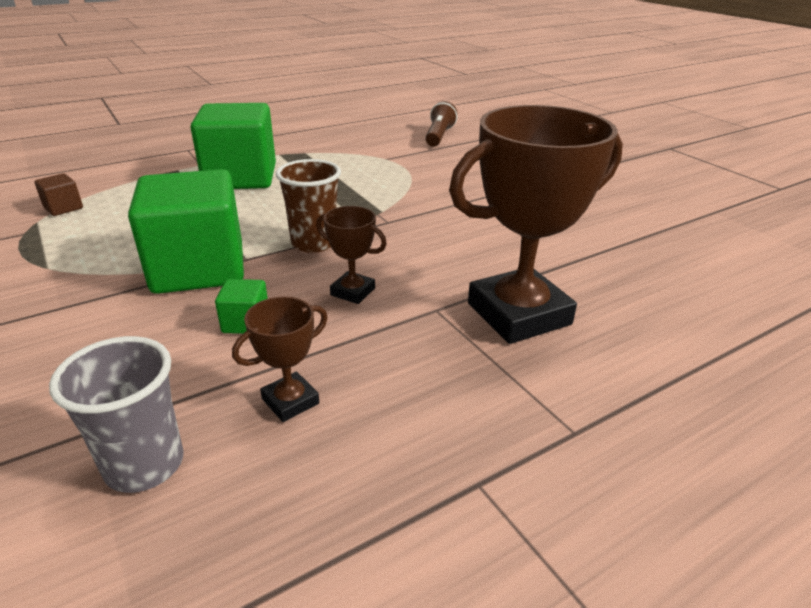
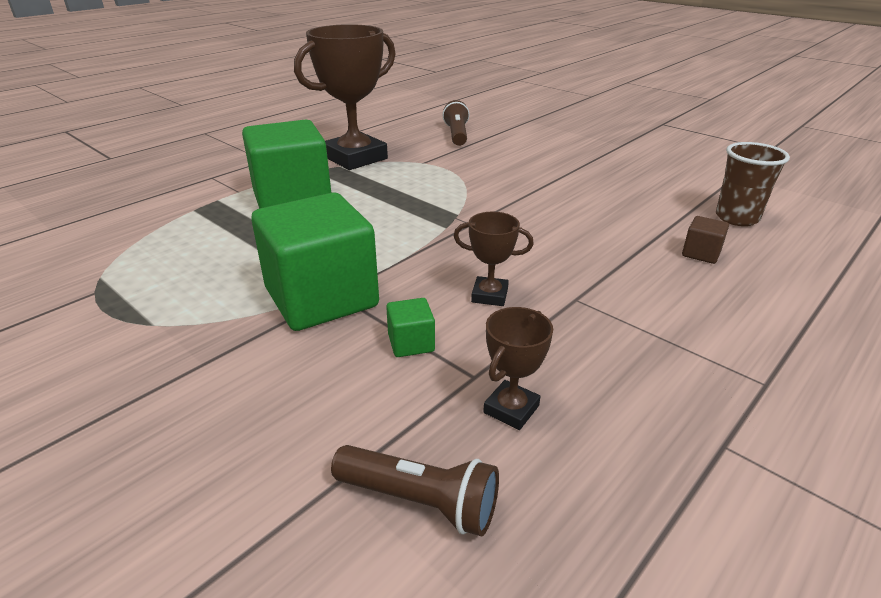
camera: 15 degrees left, 0 degrees up
brown cube [34,173,83,216] -> brown cube moved to [682,216,729,264]
grey cup [49,336,184,493] -> brown flashlight [331,445,499,537]
brown cup [276,159,341,253] -> brown cup moved to [716,142,790,226]
brown trophy [449,105,623,344] -> brown trophy moved to [294,24,396,170]

